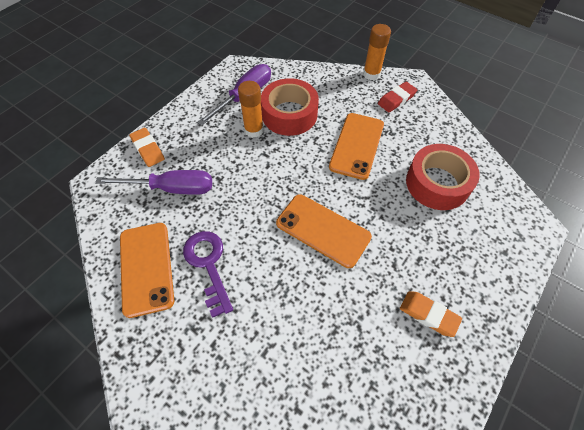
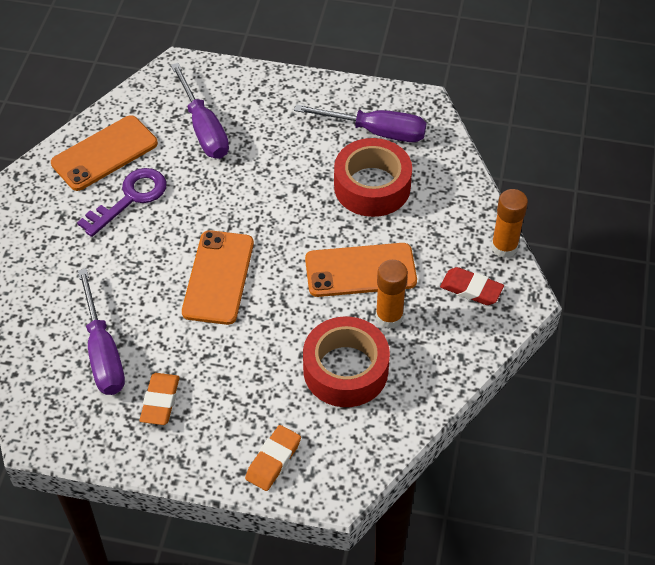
camera: 65 degrees right, 5 degrees down
orange eraser [129,128,165,167] -> orange eraser moved to [245,425,301,491]
orange glue stick [238,81,264,138] -> orange glue stick moved to [376,260,408,329]
none -> purple screwdriver [78,268,125,395]

